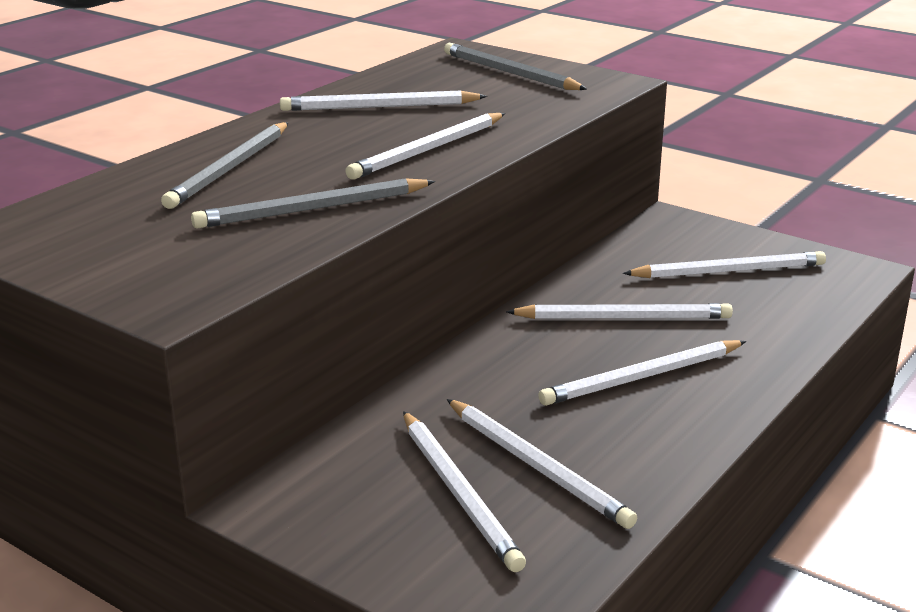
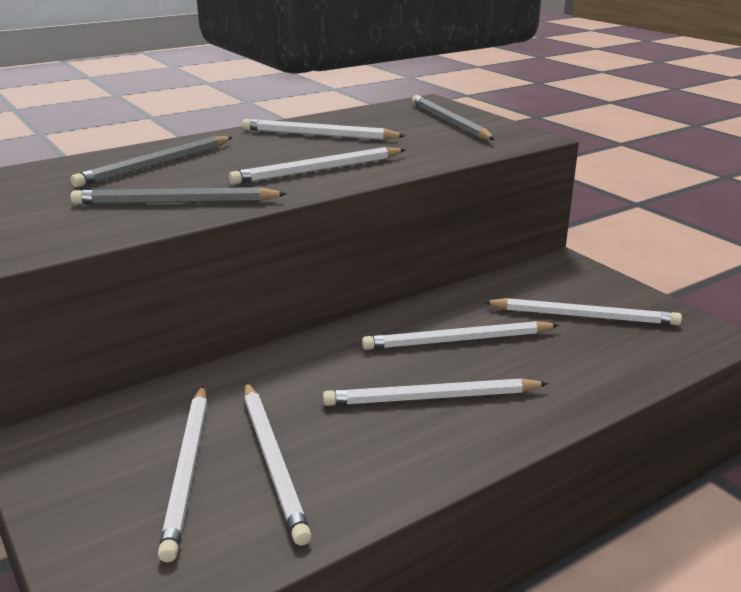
camera: 20 degrees right, 0 degrees up
white pencil [506,303,733,319] -> white pencil turned 150 degrees clockwise [362,321,559,350]

